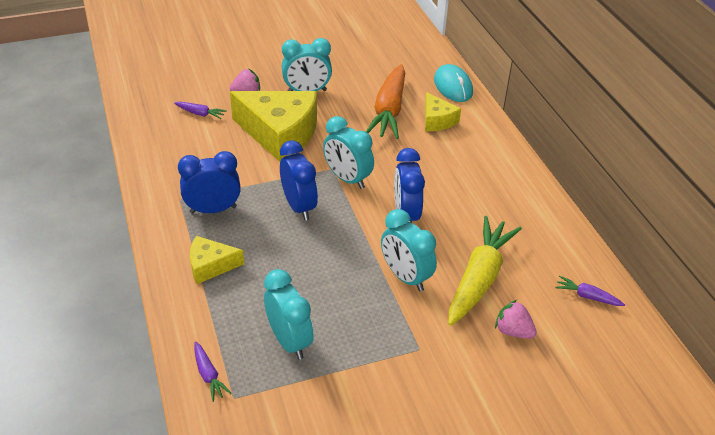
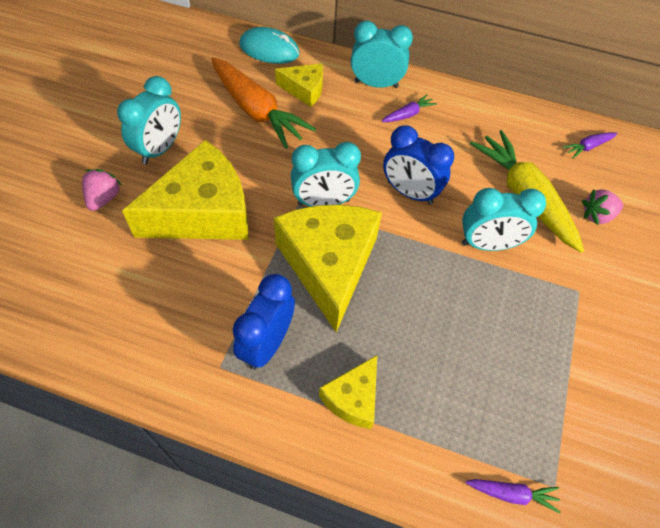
camera: 55 degrees left, 15 degrees up
purple carrot [174,102,227,119] -> purple carrot moved to [382,94,437,122]
turquoise clock [264,269,314,360] -> turquoise clock moved to [351,21,413,88]
blue clock [280,140,318,220] -> yellow cheese [274,205,382,332]

